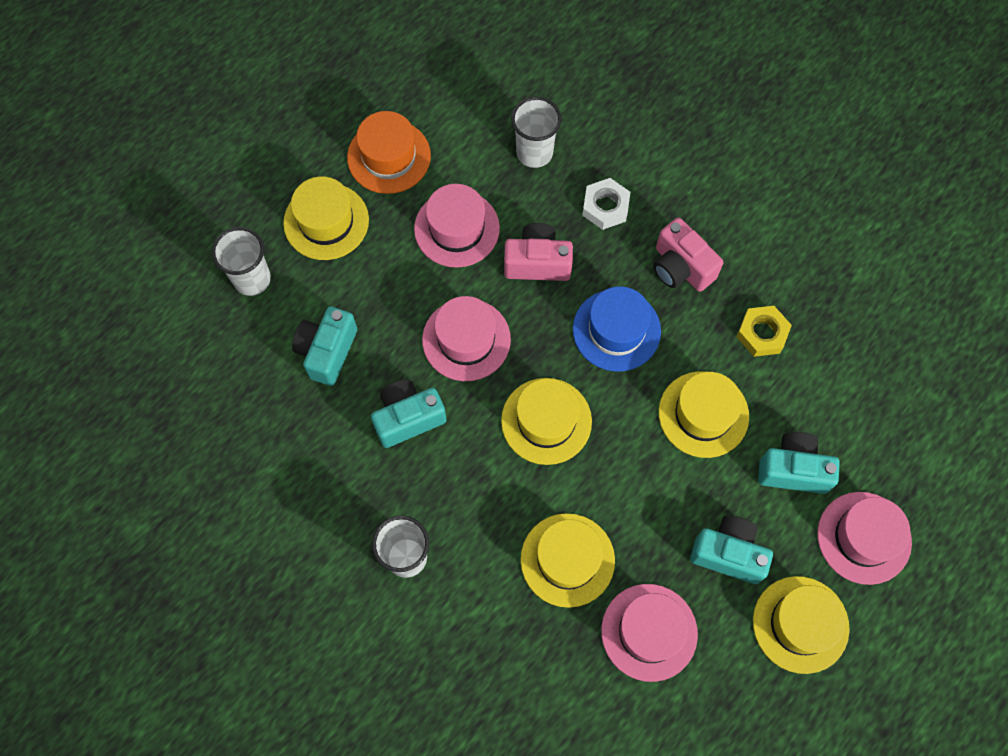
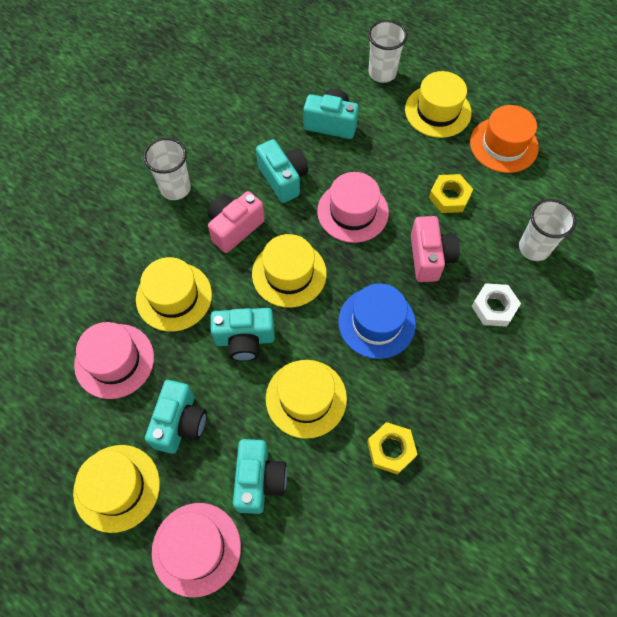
camera: 85 degrees right, 5 degrees down
pink hat [414,184,500,268] -> yellow nut [429,174,473,213]
pink camera [653,218,724,292] -> pink camera moved to [208,191,265,253]
none -> turquoise camera [211,308,275,361]

